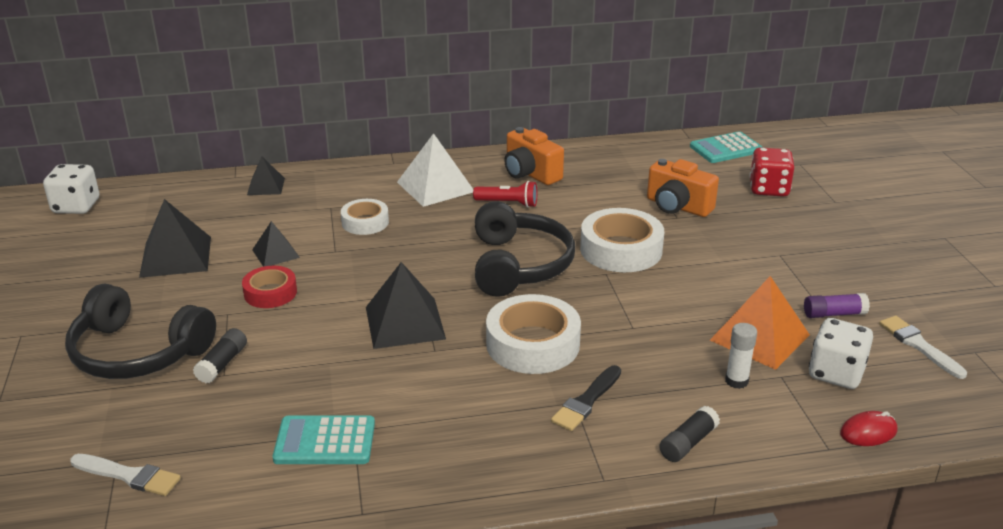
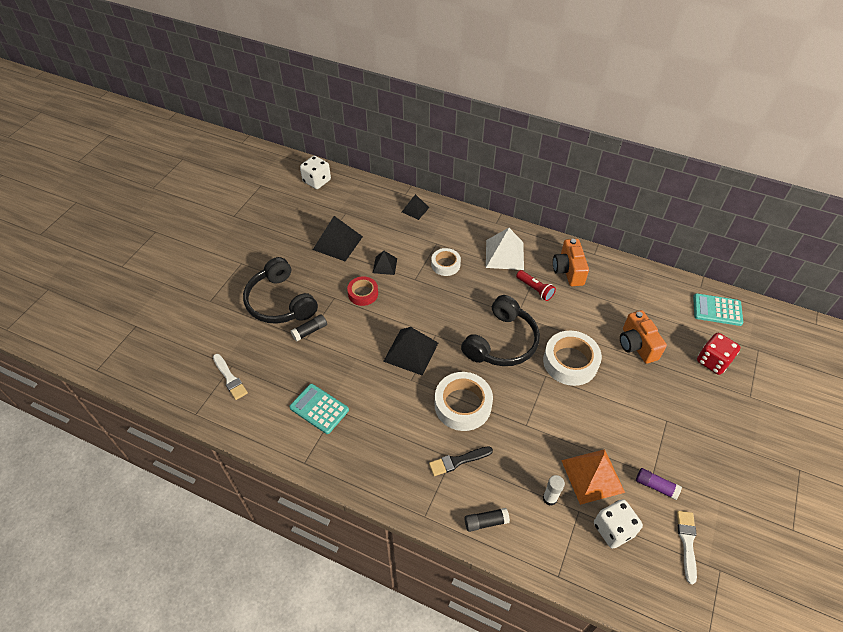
camera: 35 degrees right, 20 degrees up
red mouse [840,411,897,446] -> none

